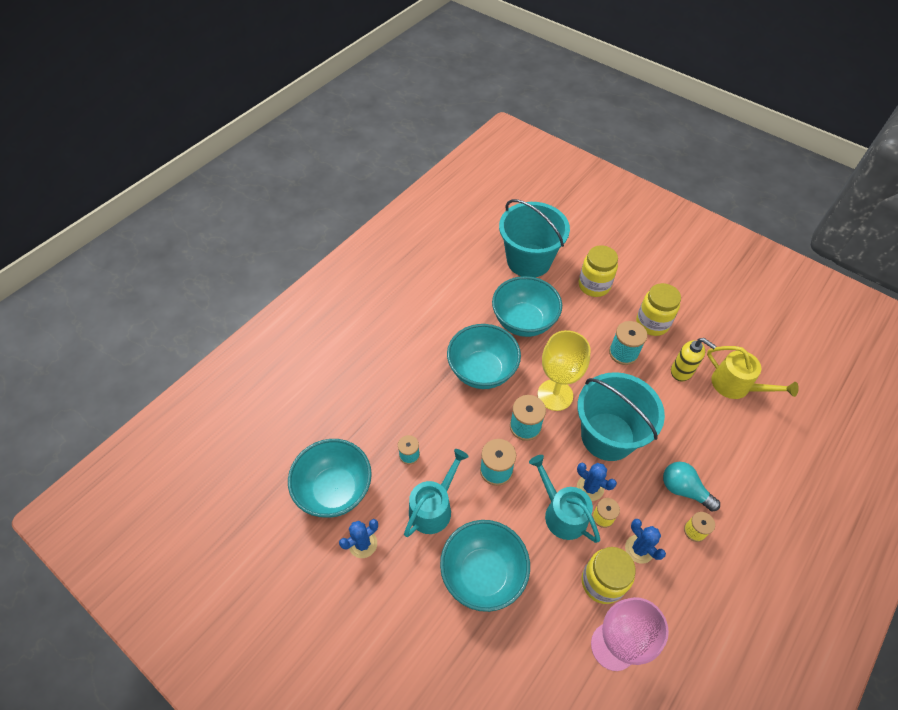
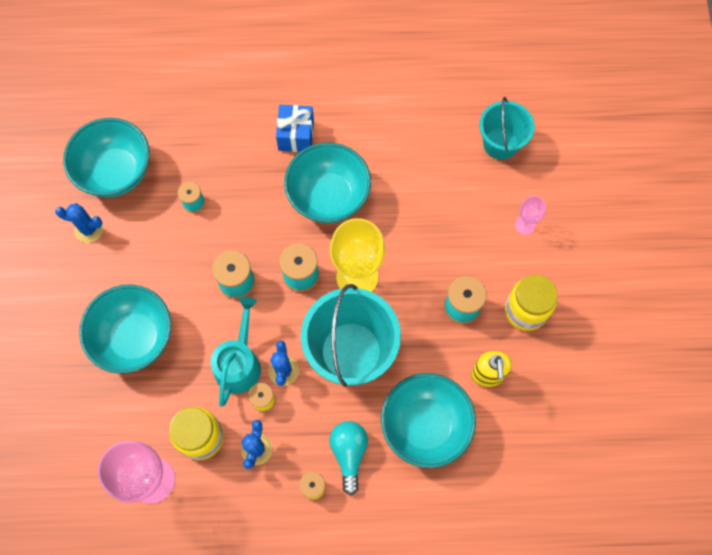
camera: 50 degrees right, 15 degrees up
turquoise watering can [404,449,469,537] -> none
turquoise bowl [492,276,562,337] -> turquoise bowl moved to [381,373,476,468]
turquoise bucket [499,199,570,277] -> turquoise bucket [479,97,535,160], size x0.62
yellow jar [579,245,618,297] -> pink goblet [515,196,546,235]
yellow watering can [707,346,799,399] -> none
none -> blue gift [276,105,314,152]

